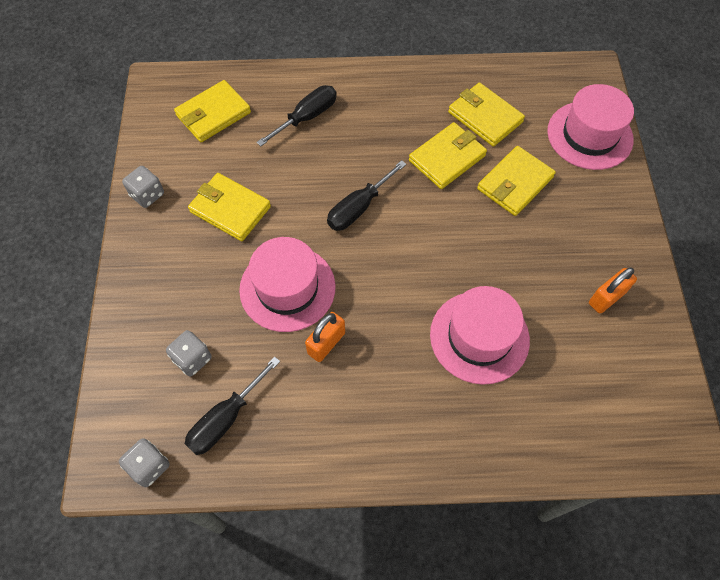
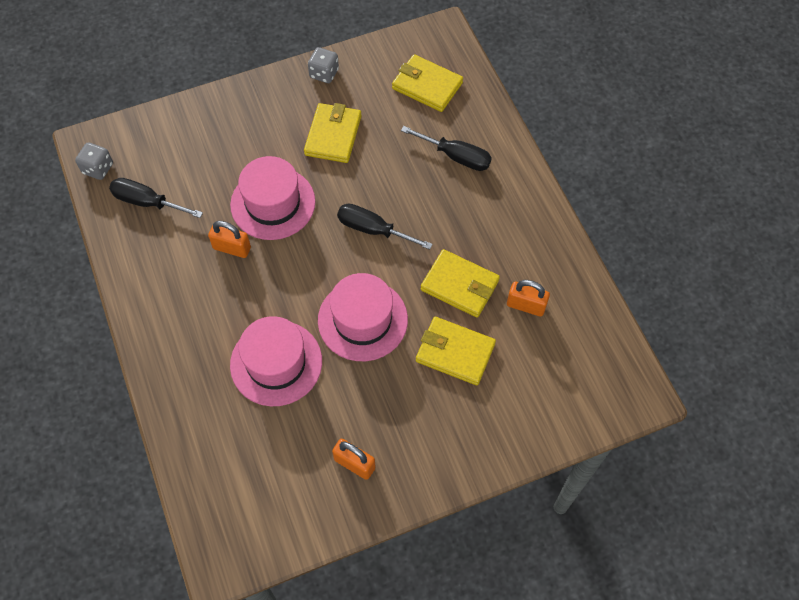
camera: 70 degrees right, 0 degrees up
grey dice [166,330,212,377] -> none
yellow wallet [448,83,525,147] -> orange padlock [507,280,550,317]
pink hat [547,84,634,170] -> pink hat moved to [318,273,408,361]

